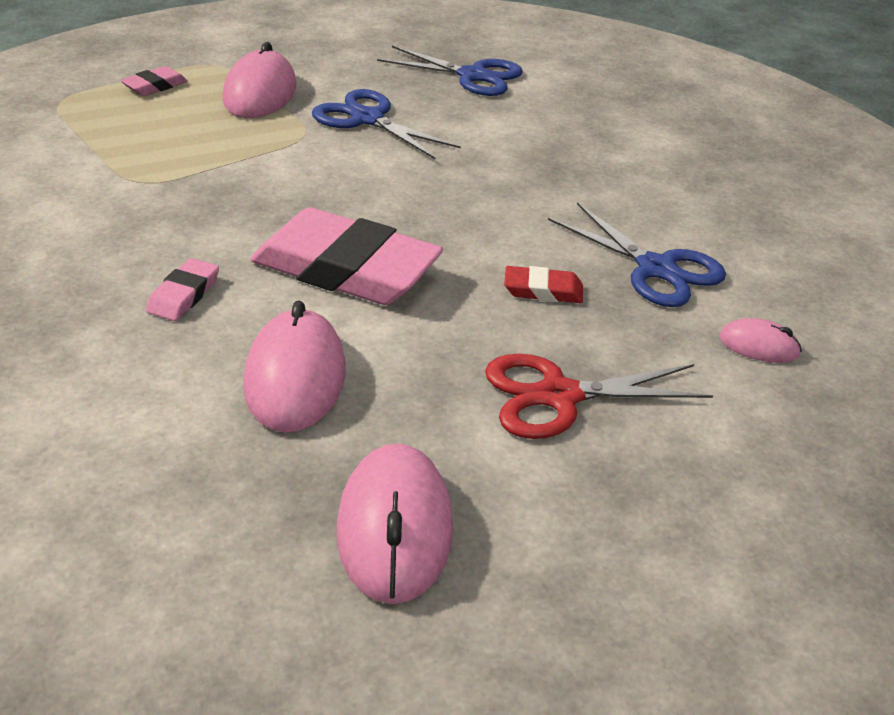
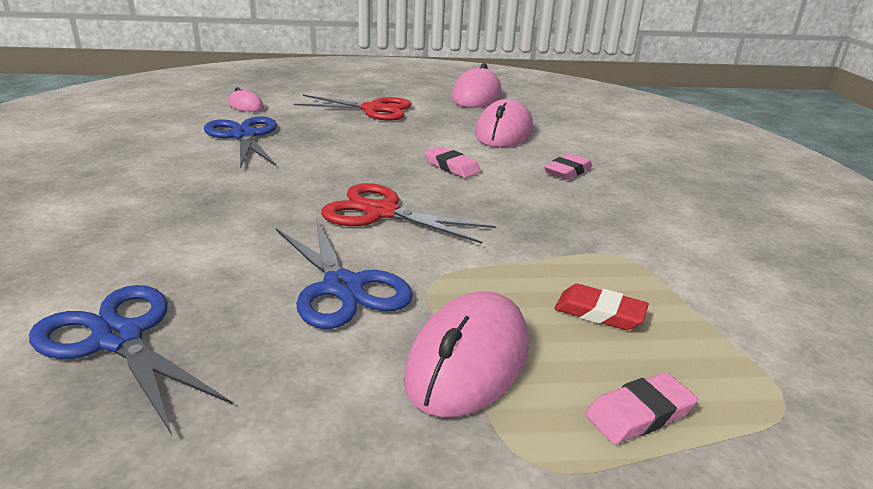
camera: 160 degrees left, 10 degrees down
pink eraser [250,207,443,305] -> pink eraser [424,146,481,178], size x0.43
red eraser [504,266,583,303] -> red eraser moved to [554,284,649,330]
none -> red scissors [321,183,496,244]

